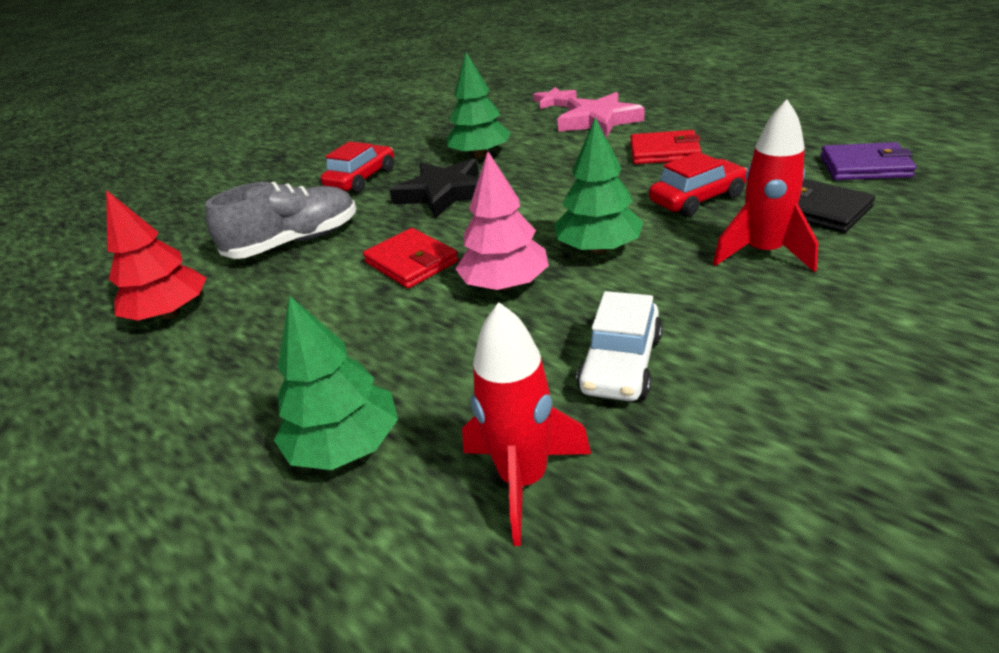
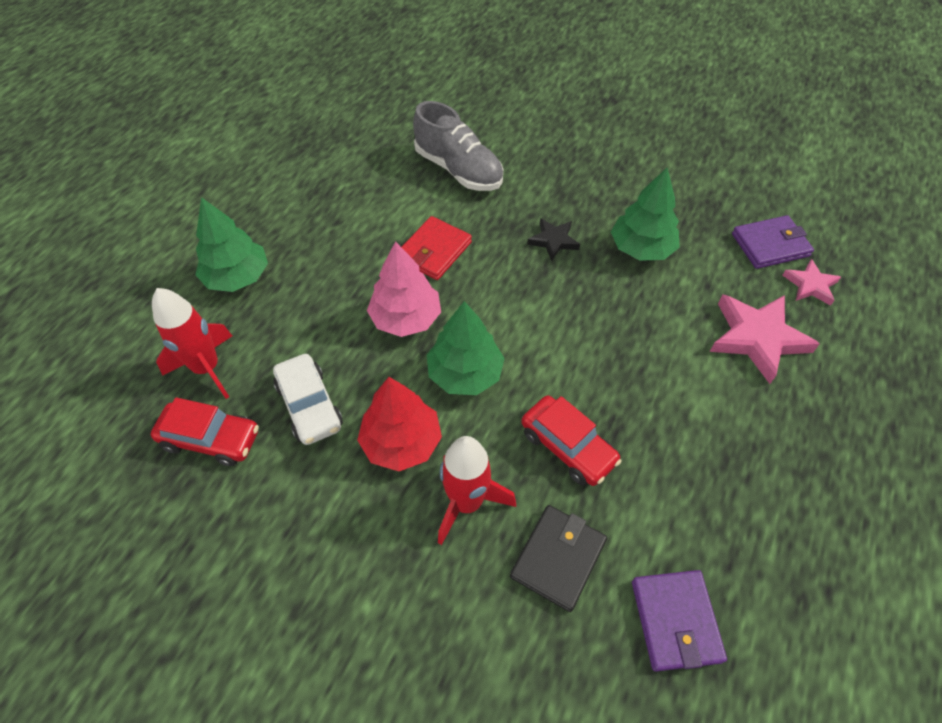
camera: 70 degrees right, 20 degrees up
red tree [106,190,206,321] -> red tree moved to [357,377,442,471]
red car [321,141,394,193] -> red car moved to [151,397,259,466]
black star [390,159,479,219] -> black star [527,218,580,261], size x0.56
white car [576,291,662,401] -> white car turned 120 degrees counterclockwise [273,354,343,445]
red wallet [630,130,701,164] -> none
none -> purple wallet [732,215,814,269]

